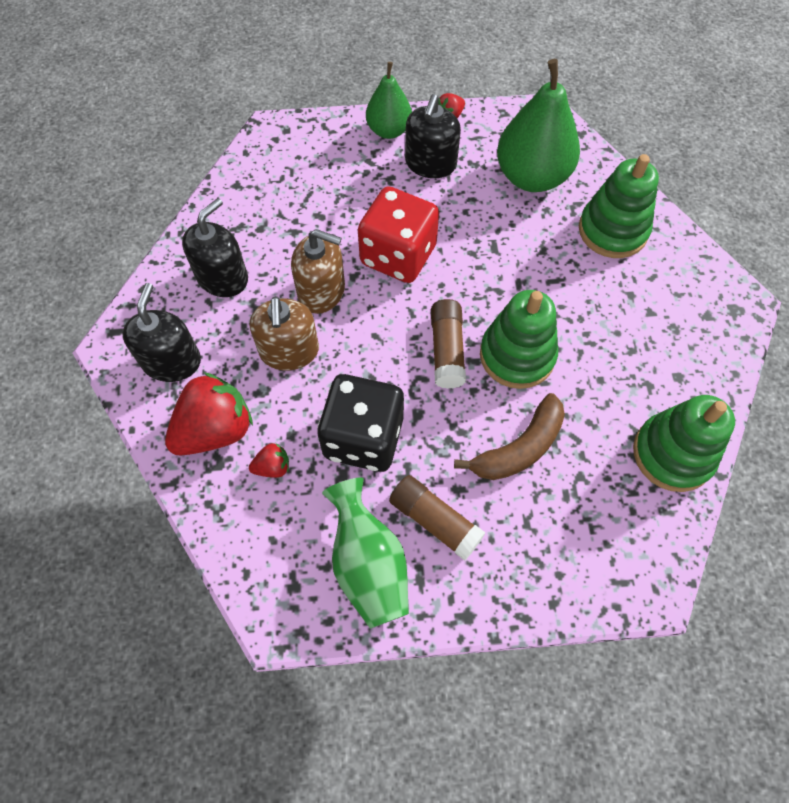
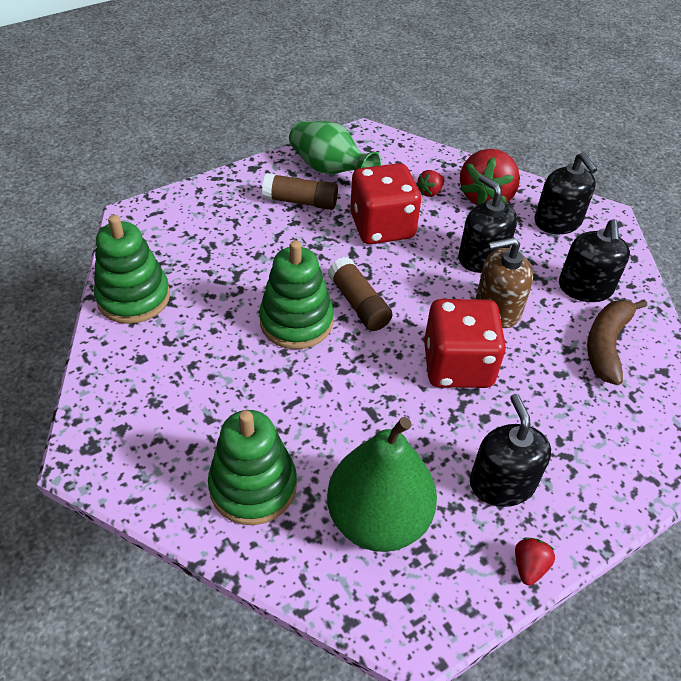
camera: 150 degrees right, 15 degrees down
brown soap dispenser [250,296,319,371] -> black soap dispenser [458,175,518,273]
black dice [317,374,404,472] -> red dice [350,163,421,244]
green pear [366,62,412,139] -> none
brown banana [454,393,565,480] -> brown banana moved to [587,299,647,385]

